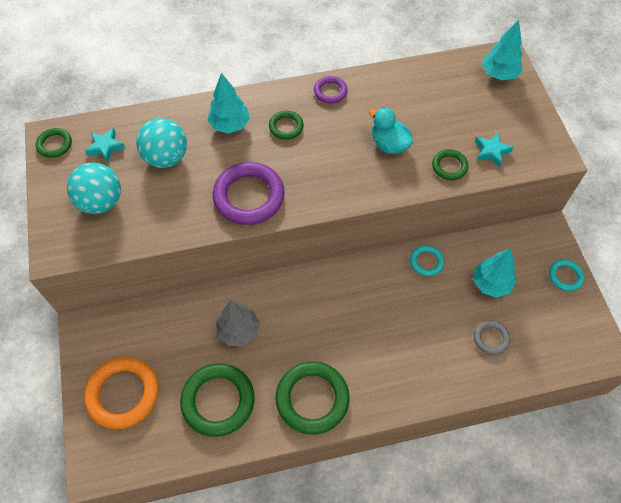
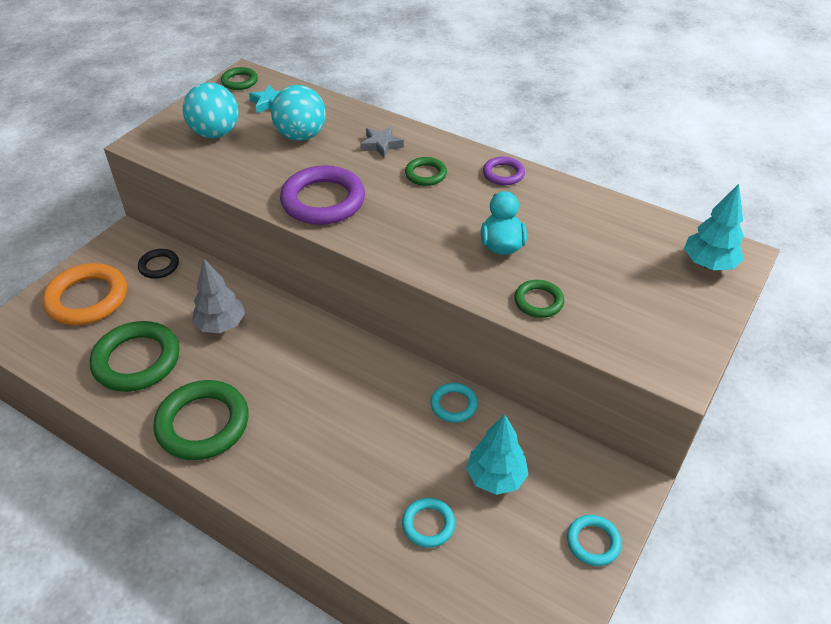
camera: 45 degrees right, 15 degrees down
turquoise tree [207,73,250,133] -> grey star [360,126,404,158]
grey ring [473,320,510,355] -> turquoise ring [402,498,455,548]
turquoise star [475,132,514,167] -> none
none -> black ring [138,249,179,279]

